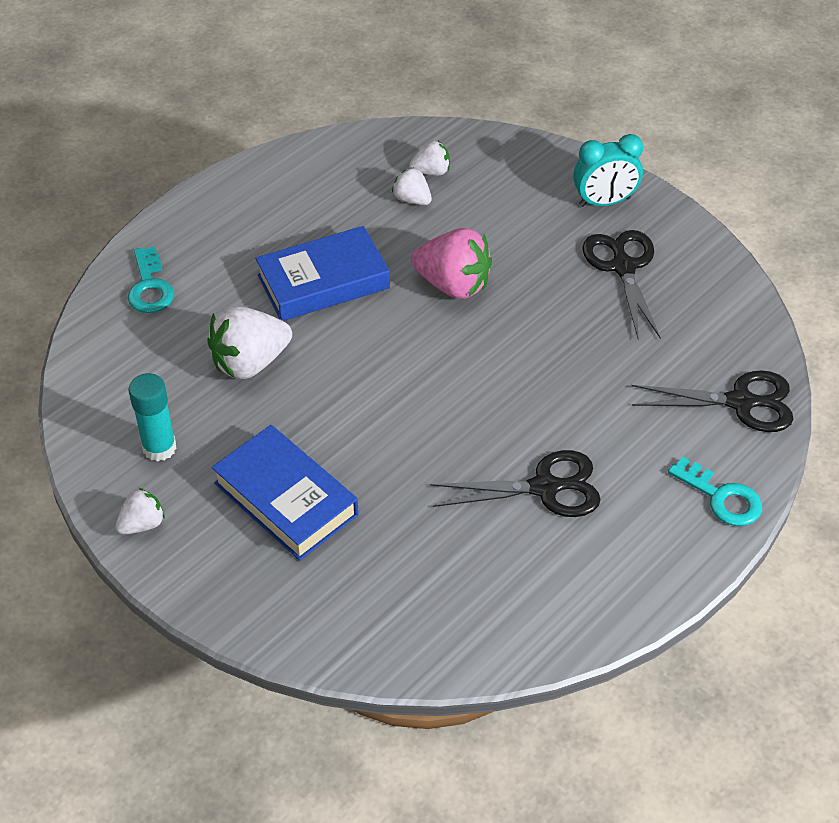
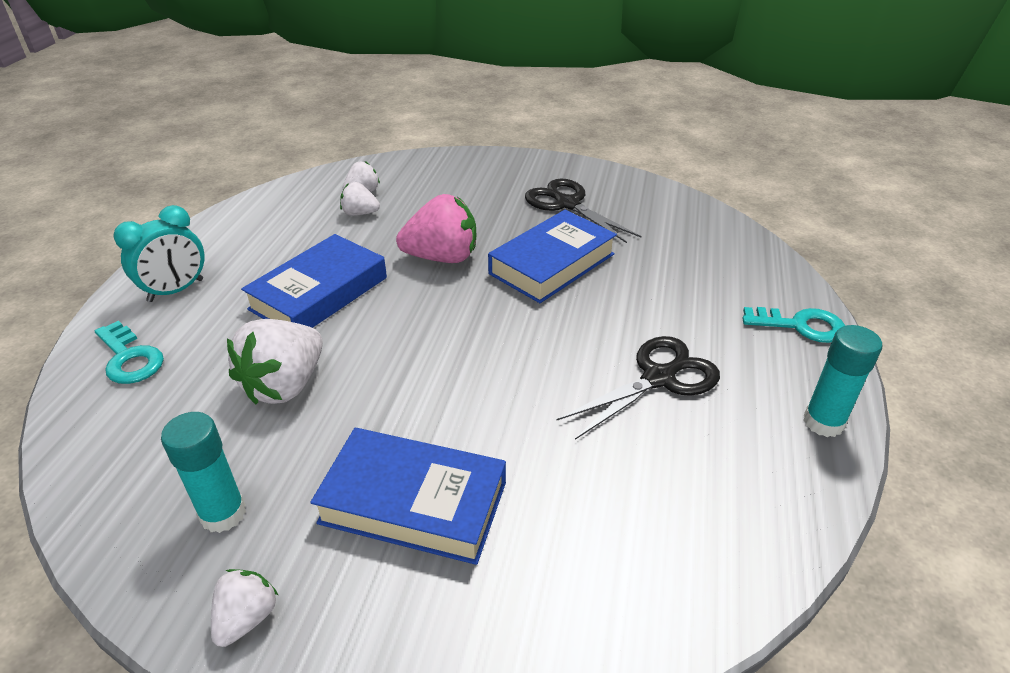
camera: 30 degrees left, 10 degrees down
turquoise clock [573,134,643,207] -> turquoise clock moved to [113,205,204,302]
black scissors [631,370,793,432] -> none
none -> blue book [488,210,617,303]
none -> turquoise glue stick [804,325,882,437]

